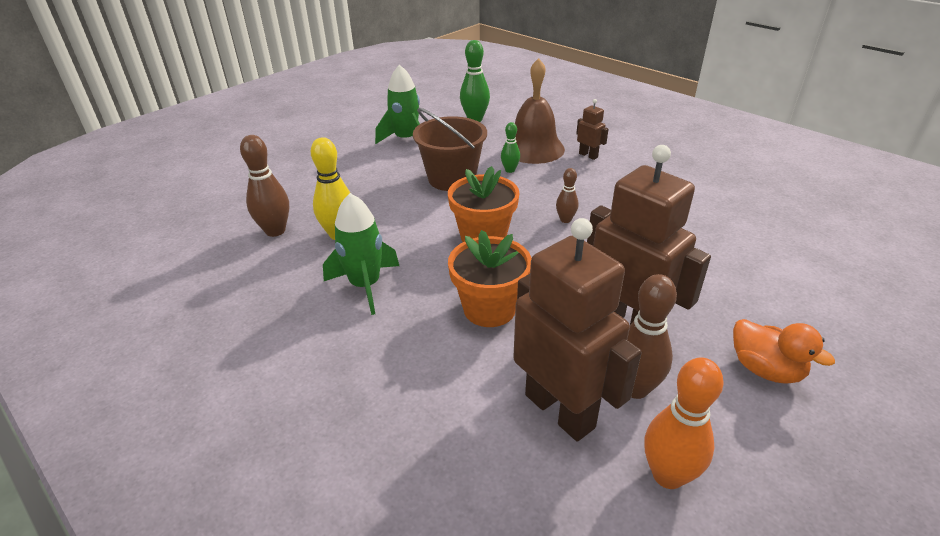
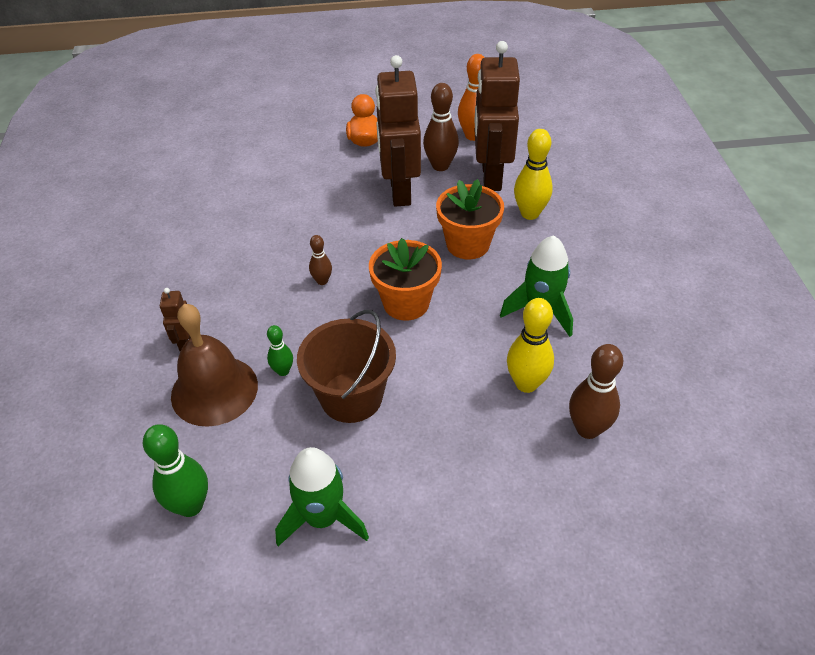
camera: 140 degrees left, 10 degrees up
none -> yellow bowling pin [514,129,553,220]

